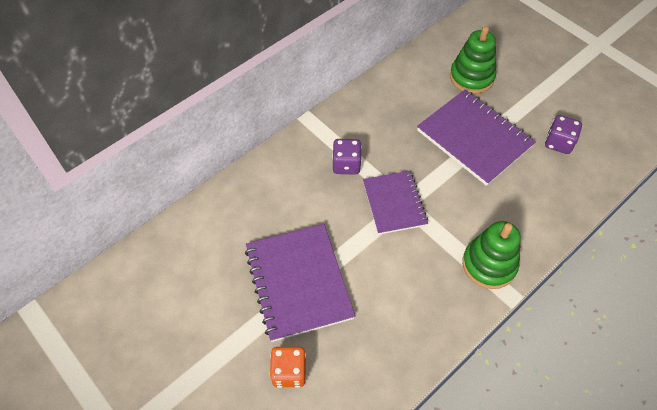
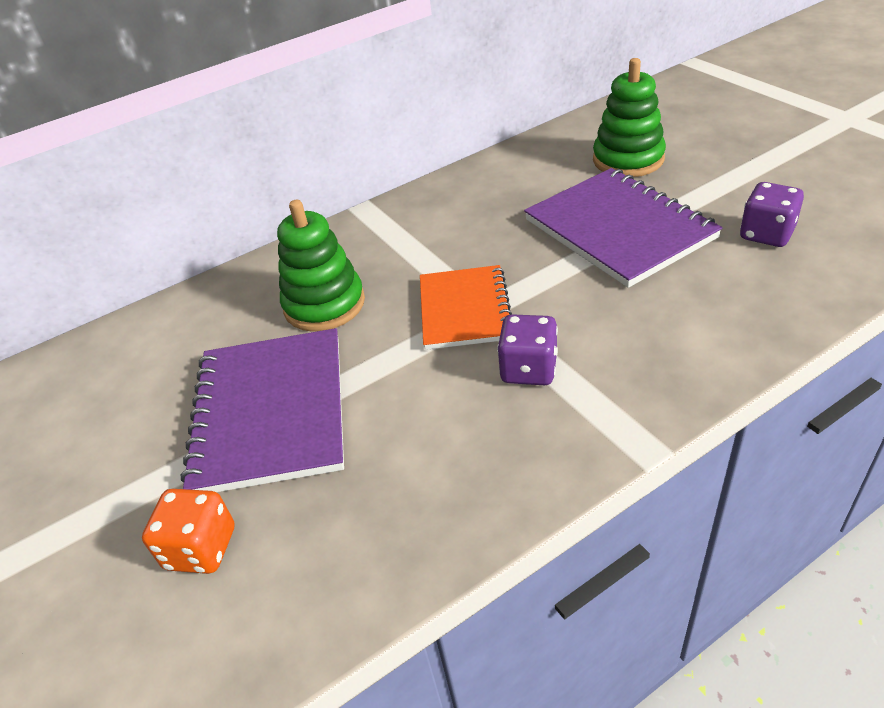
camera: 15 degrees right, 15 degrees down
purple dice [332,139,362,175] -> purple dice moved to [497,314,558,385]
purple notebook [363,171,428,235] -> orange notebook [420,265,512,350]
green stacking toy [462,221,521,289] -> green stacking toy moved to [277,200,365,332]

